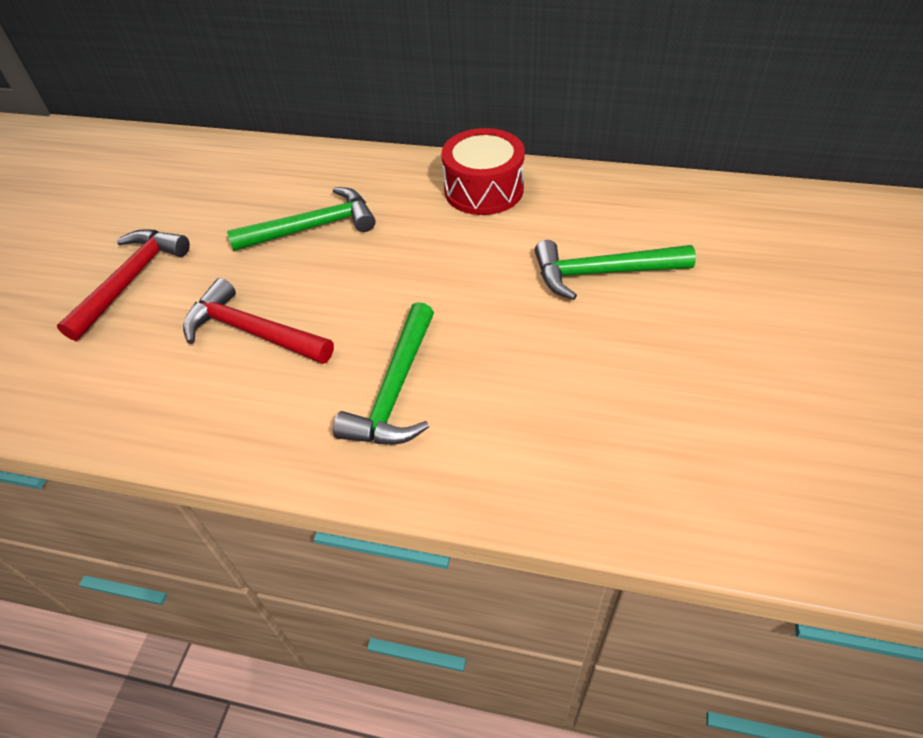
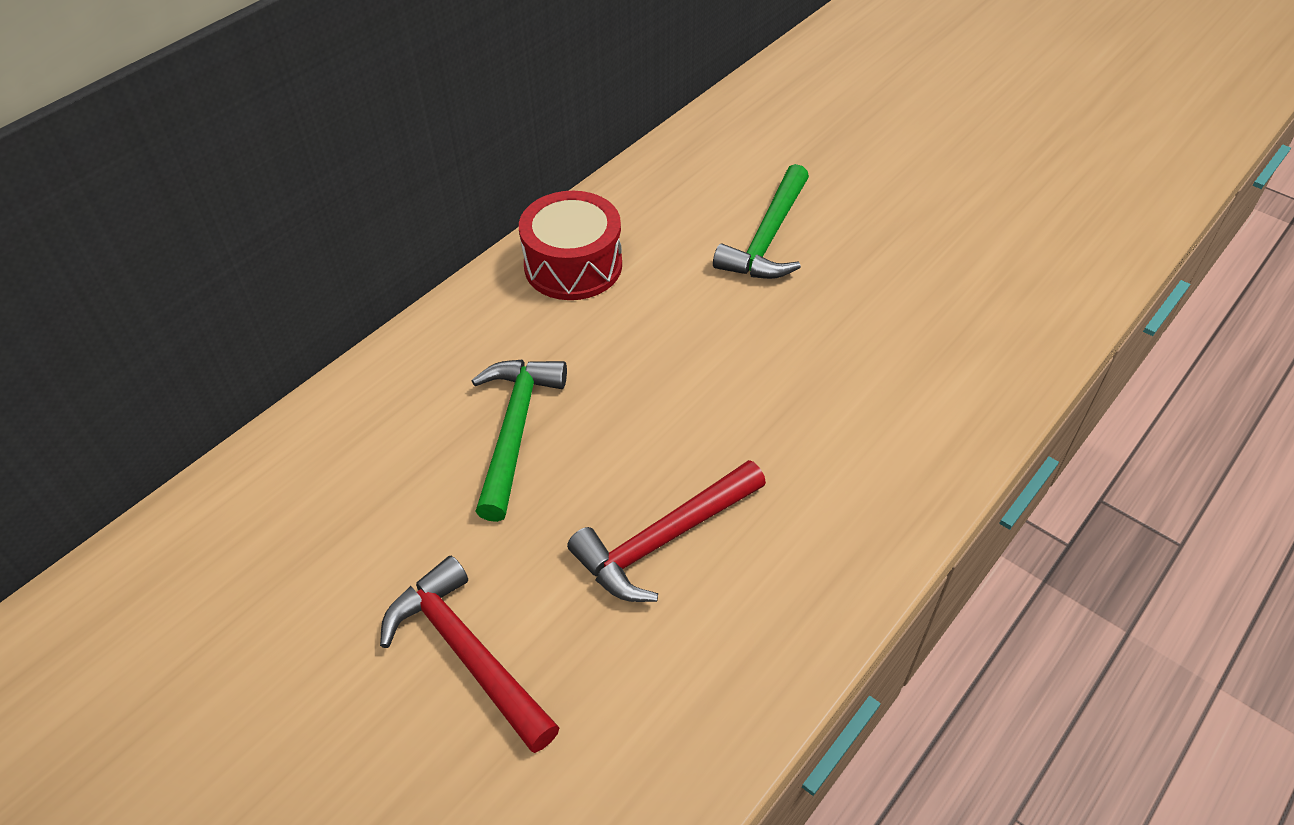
camera: 65 degrees left, 0 degrees up
green hammer [333,302,434,444] -> none

